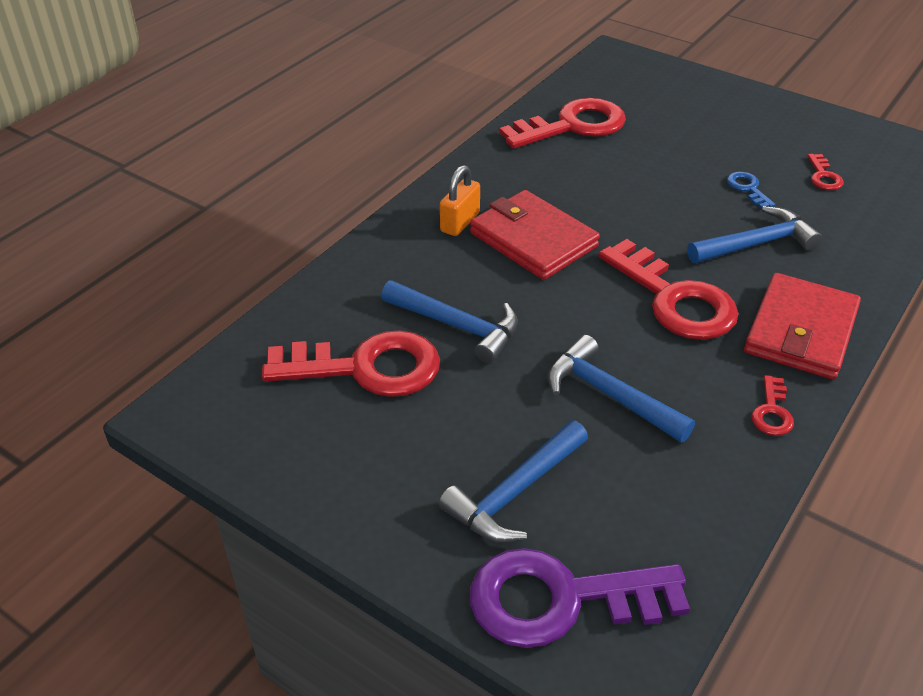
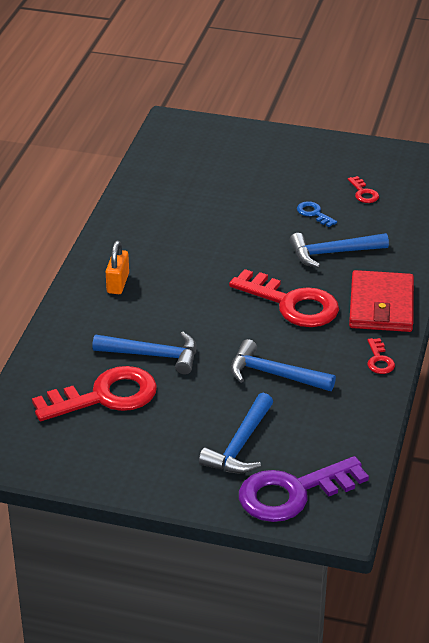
camera: 20 degrees left, 5 degrees down
red wallet [470,190,600,280] -> none
red key [499,98,626,149] -> none
blue hammer [687,206,822,263] -> blue hammer turned 150 degrees counterclockwise [289,233,389,268]

